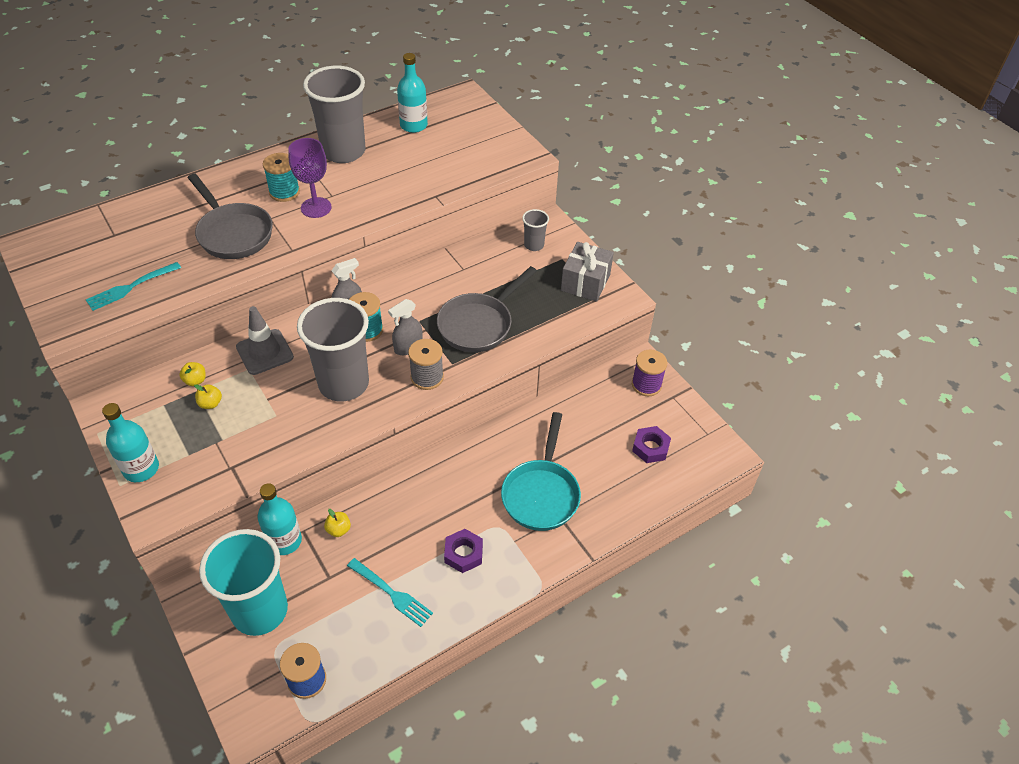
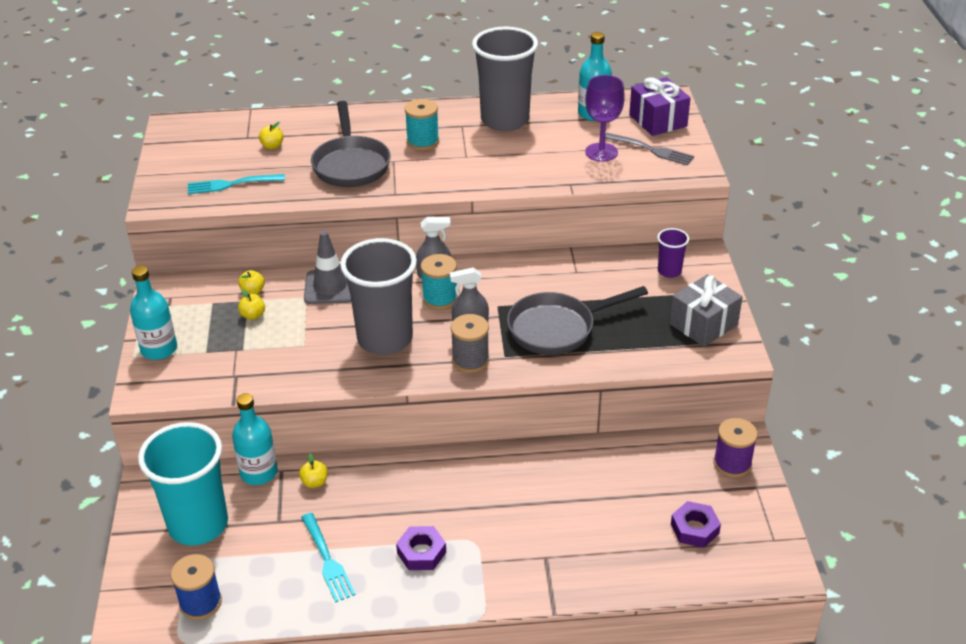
camera: 30 degrees right, 10 degrees down
purple goblet [288,138,331,218] -> purple goblet moved to [585,75,625,162]
turquoise pan [501,412,581,531] -> none
grey cup [522,209,549,251] -> purple cup [657,228,689,278]
none -> yellow apple [259,122,283,149]
none -> grey fork [605,133,694,165]
none -> purple gift [629,77,691,136]

